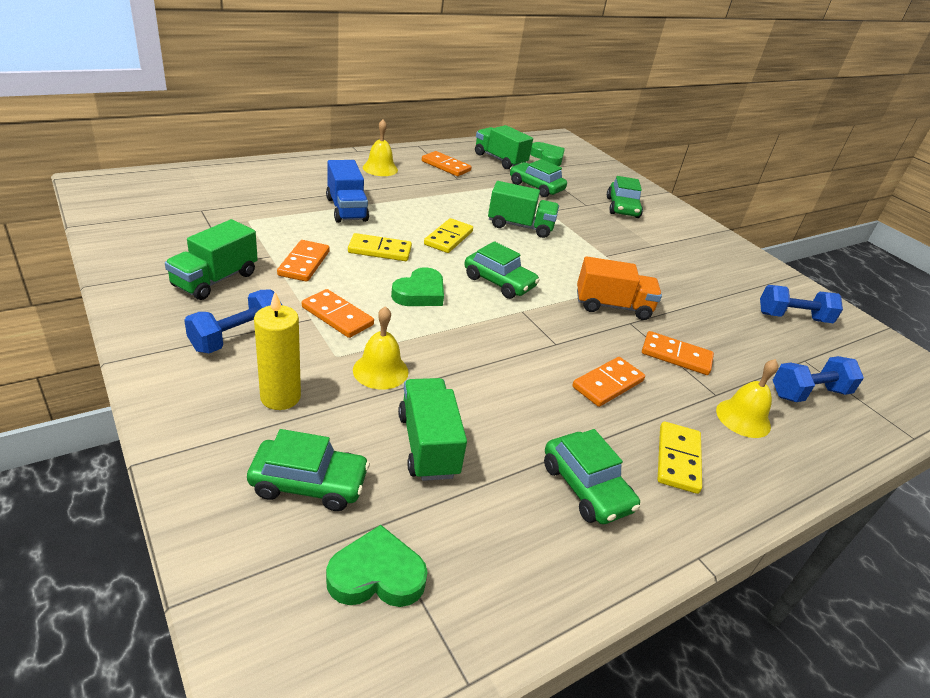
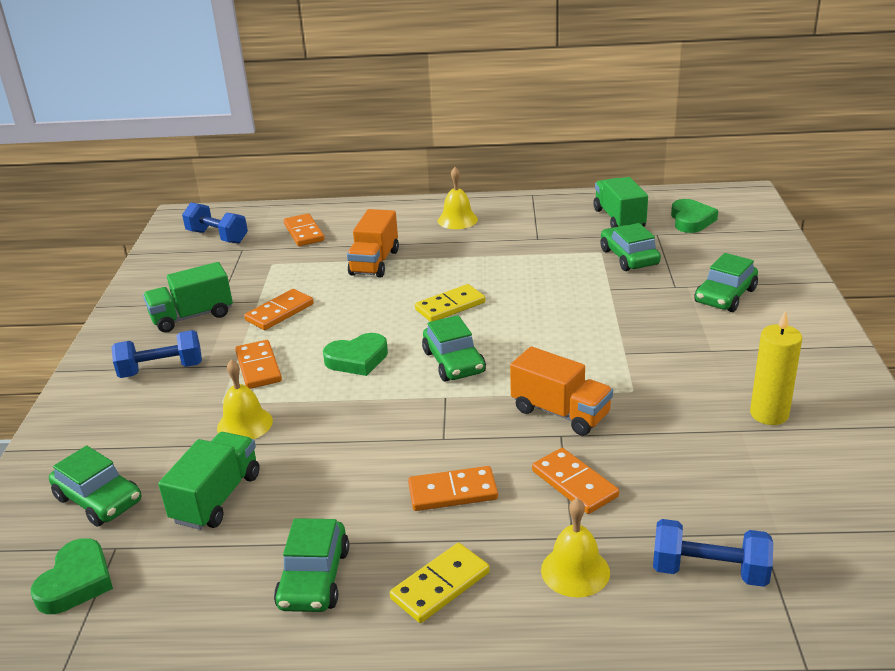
camera: 40 degrees right, 5 degrees down
yellow candle [254,292,301,410] -> yellow candle moved to [750,310,802,425]
blue truck [326,160,369,223] -> orange truck [347,209,399,278]
green heart [326,525,428,607] -> green heart turned 75 degrees clockwise [31,538,113,614]
yellow domino [348,233,412,261] -> none
orange domino [422,151,472,176] -> orange domino moved to [284,213,325,246]
green truck [488,181,559,238] -> none
blue dumbbell [760,285,843,323] -> blue dumbbell moved to [182,203,248,244]

